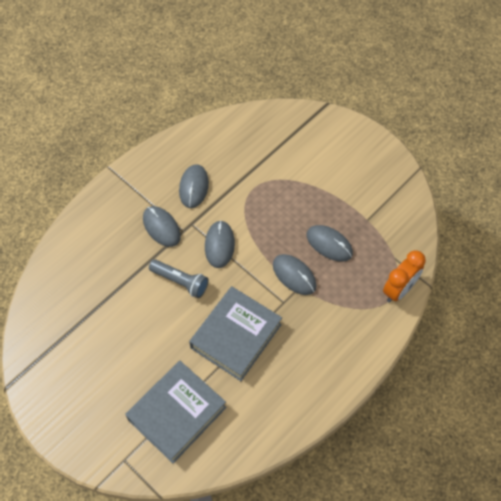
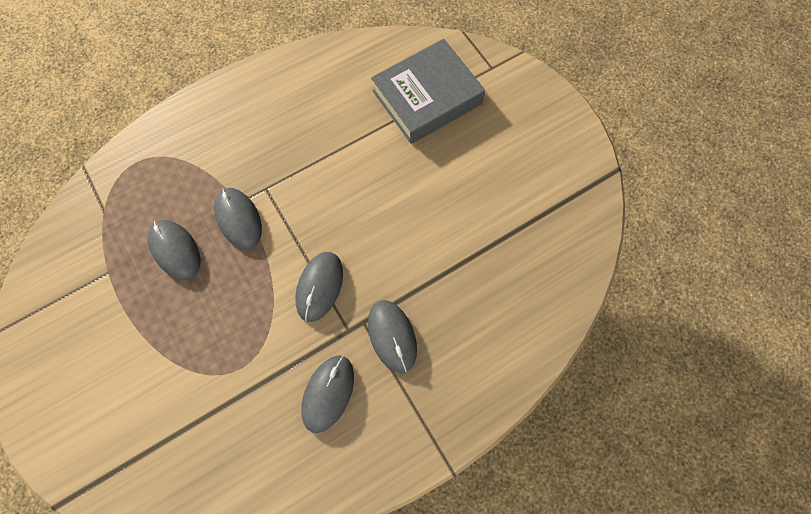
camera: 165 degrees left, 10 degrees up
grey flashlight [149,259,208,298] -> none
grey book [189,286,282,381] -> none
orange clock [383,250,426,303] -> none

